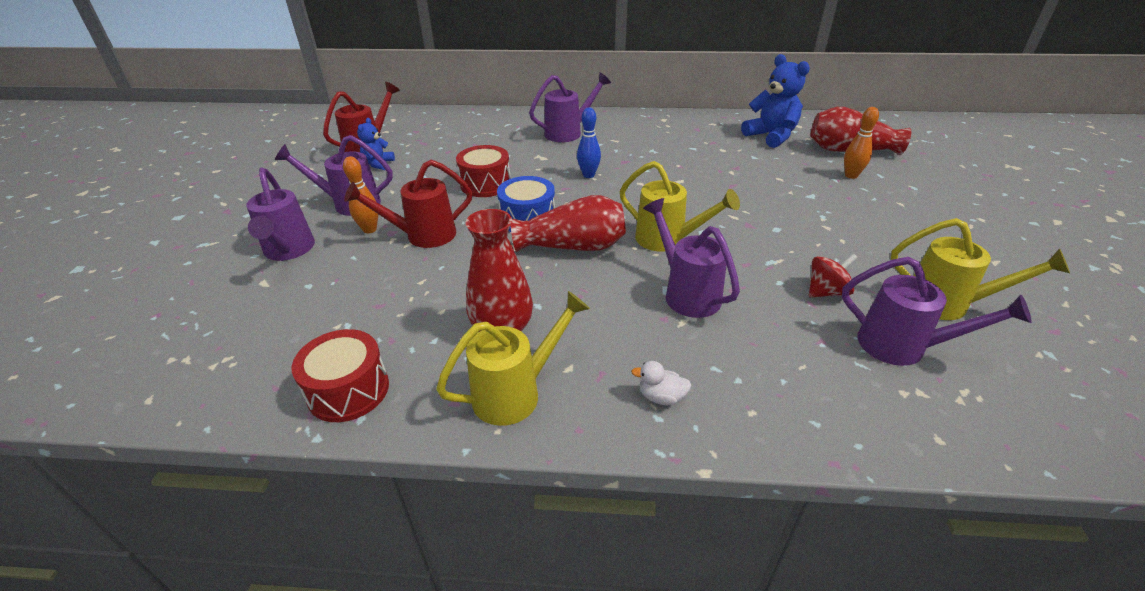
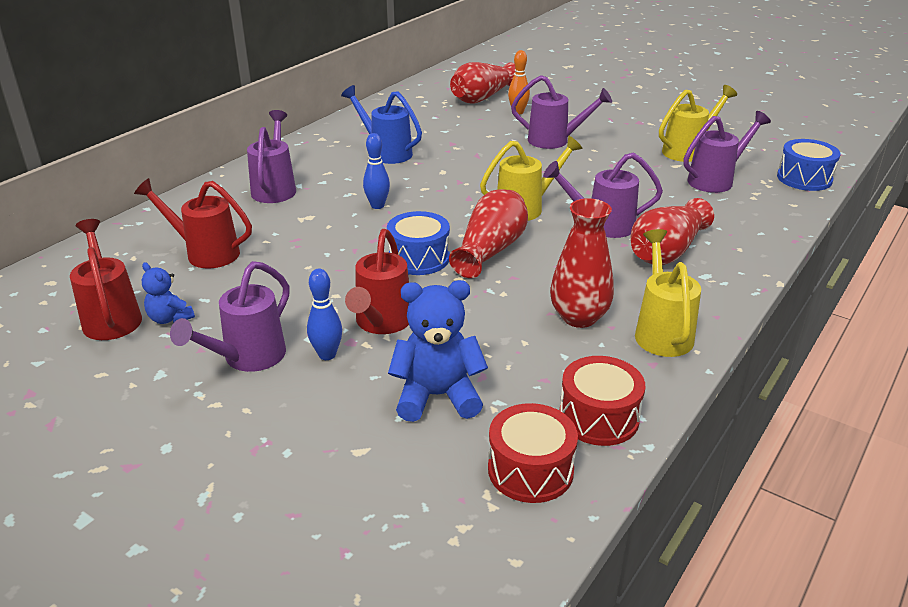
camera: 60 degrees left, 5 degrees down
purple watering can [246,167,315,261] -> purple watering can moved to [511,75,612,149]
orange bowling pin [343,156,378,233] -> blue bowling pin [307,269,342,360]
red drum [456,145,511,197] -> red drum moved to [488,403,578,503]
white duck [631,361,691,405] -> none
blue teddy bear [741,54,810,148] -> blue teddy bear moved to [388,280,488,422]
red spinning top [809,254,858,298] -> none
none -> red watering can [134,178,252,268]
none -> blue watering can [341,85,422,164]
none -> red vase [630,198,714,265]
none -> blue drum [777,139,840,191]

